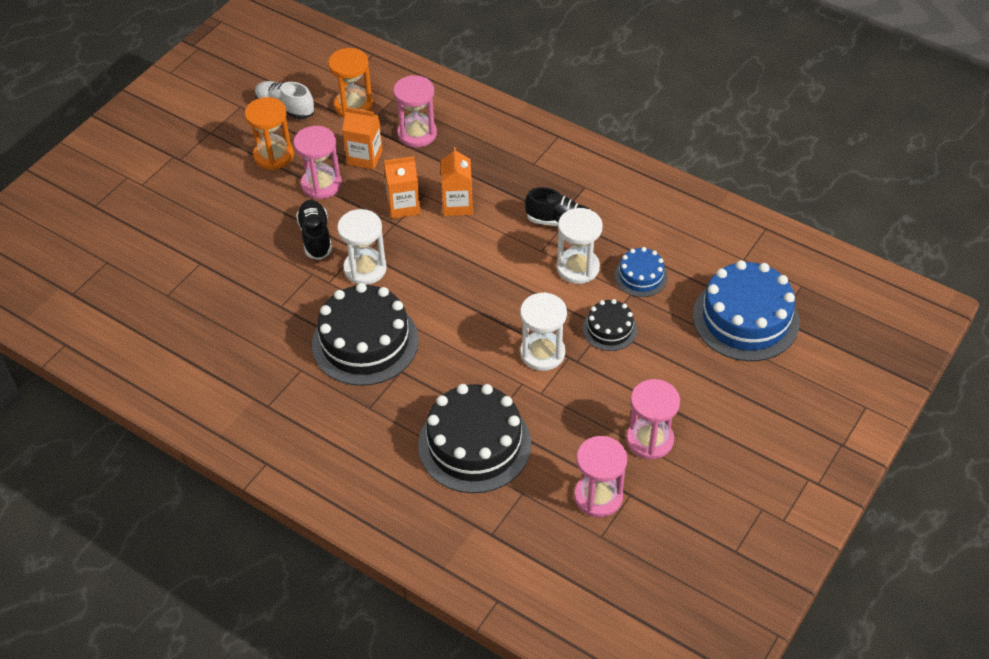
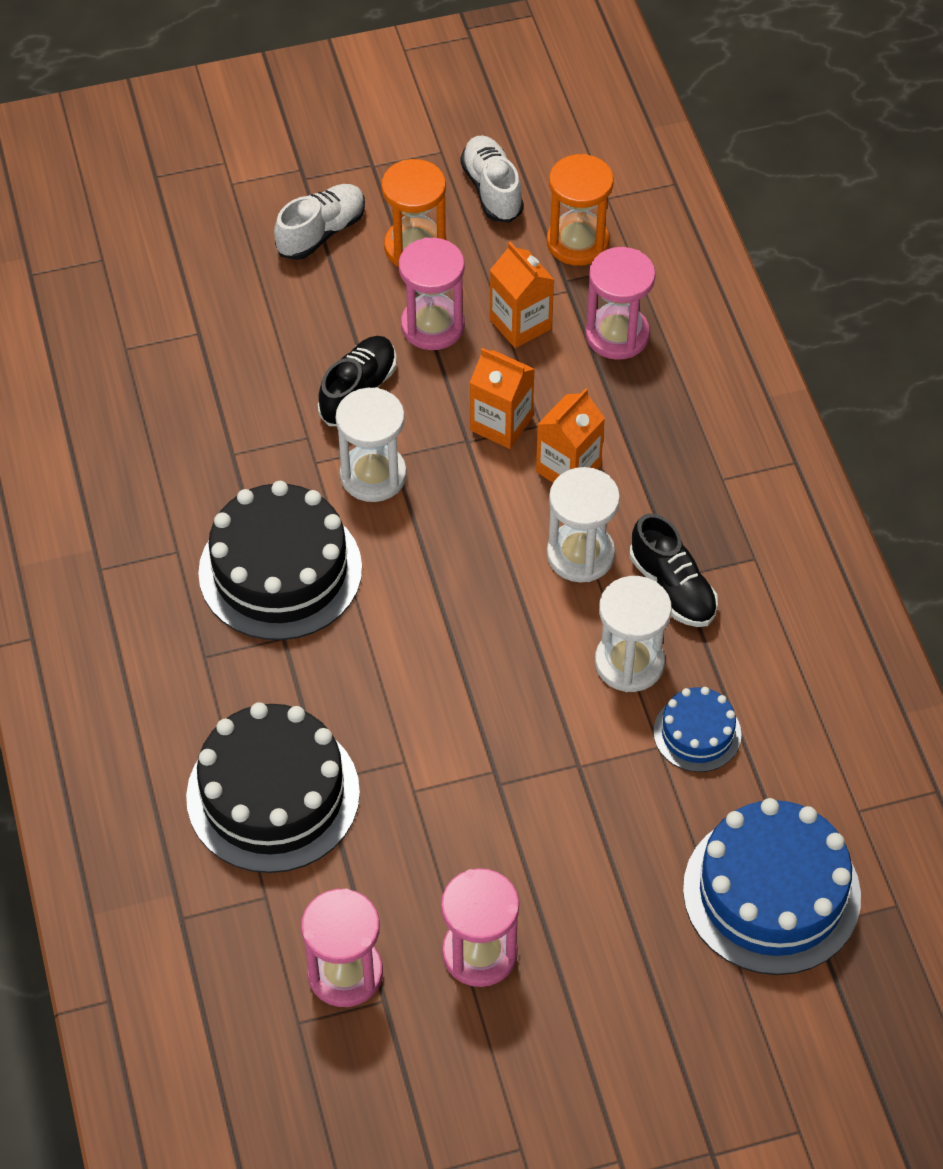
camera: 40 degrees right, 5 degrees up
white hourglass [520,292,567,371] -> white hourglass moved to [547,467,620,582]
black cake [582,299,637,351] -> none
none -> white shoe [274,184,365,260]

